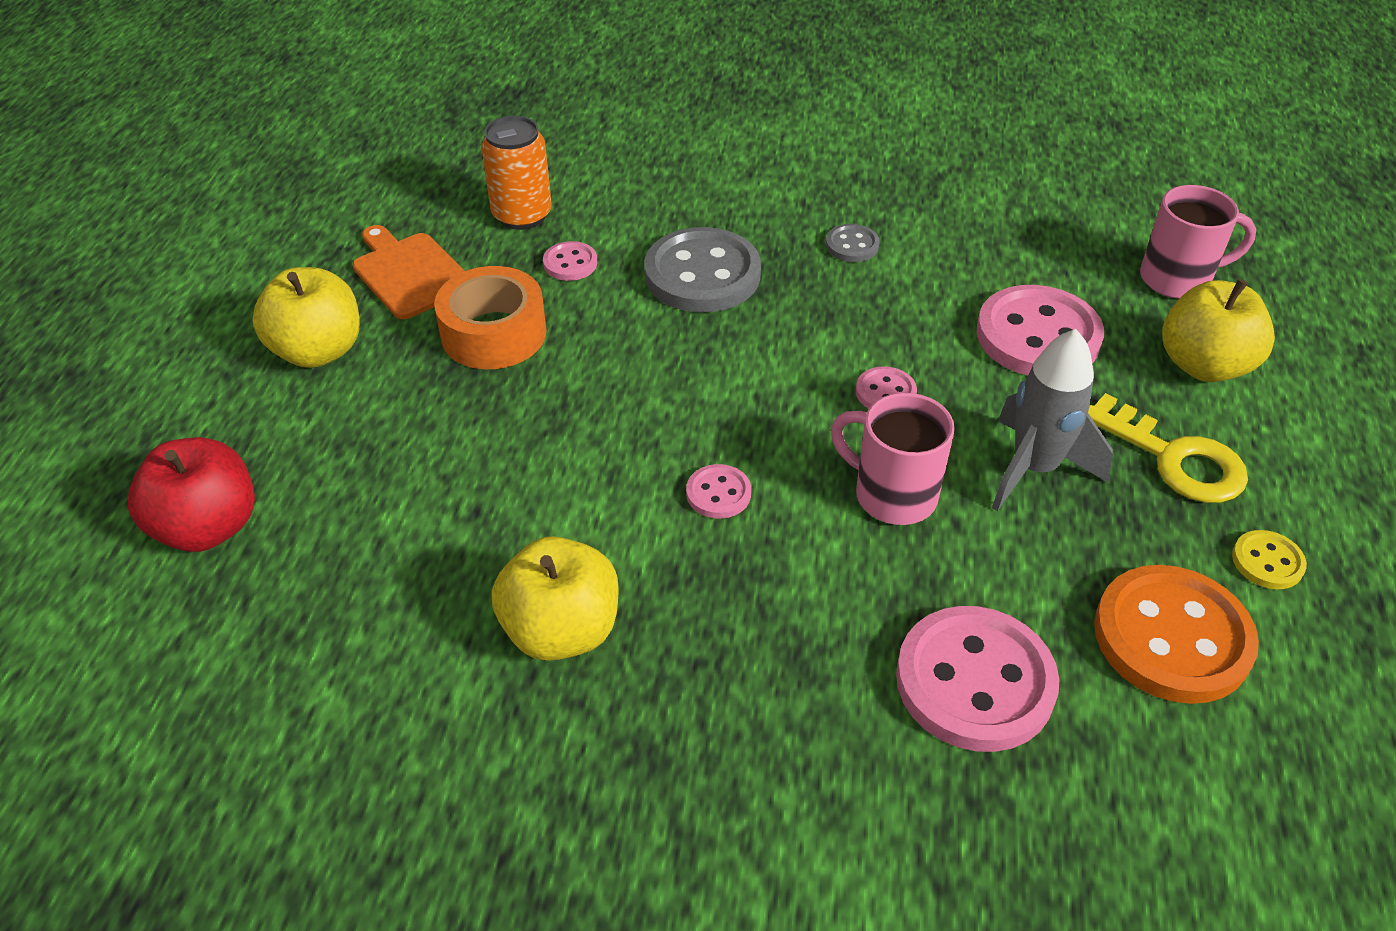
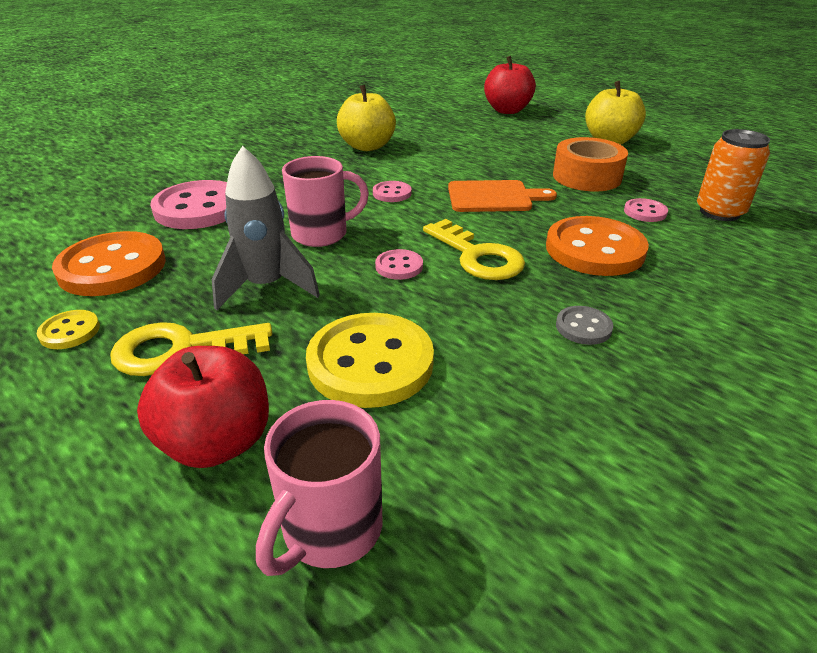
camera: 125 degrees right, 10 degrees down
orange cutting board [353,225,464,319] -> orange cutting board moved to [448,180,557,212]
grey button [644,227,761,312] -> orange button [546,216,649,276]
pink button [976,285,1104,376] -> yellow button [306,313,434,408]
yellow apple [1162,279,1275,382] -> red apple [137,346,269,468]
none -> yellow key [423,219,525,280]

